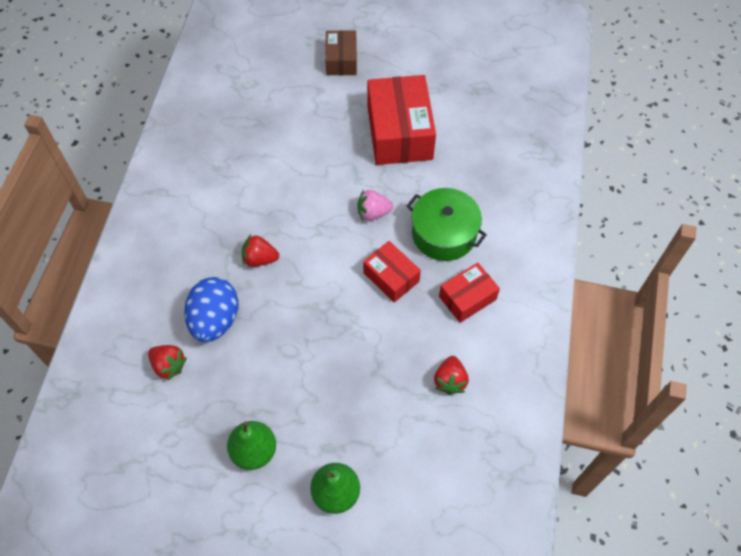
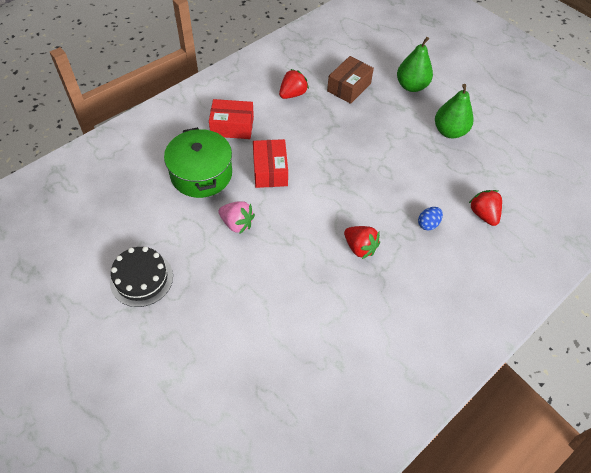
camera: 145 degrees left, 5 degrees down
blue egg [184,277,238,342] -> blue egg [418,207,443,231], size x0.43
brown box [325,30,357,75] -> brown box moved to [327,56,374,104]
red box [367,75,436,165] -> black cake [110,247,173,307]

